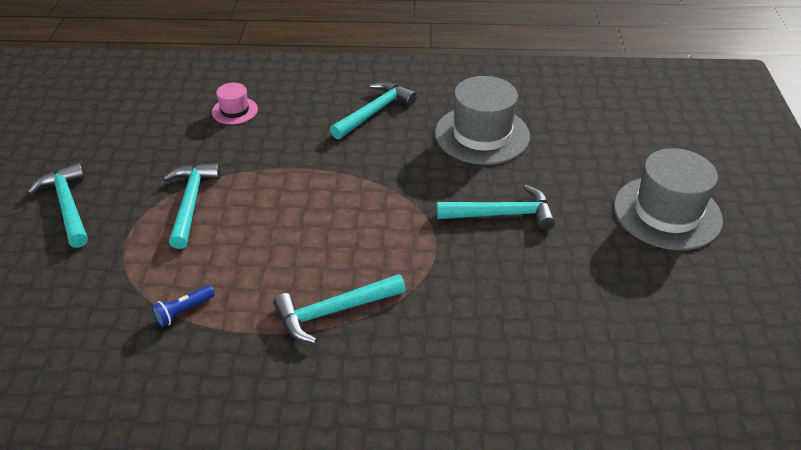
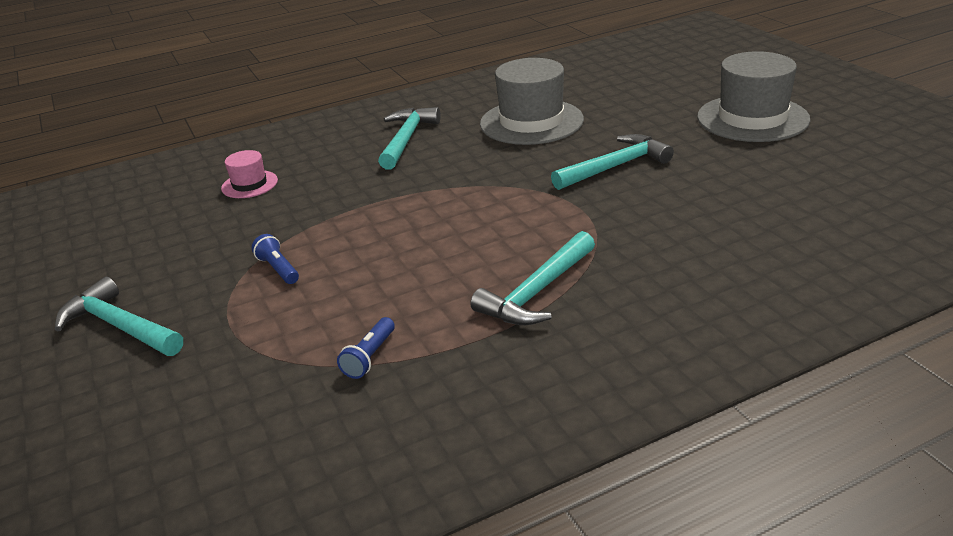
camera: 25 degrees left, 10 degrees down
turquoise hammer [163,163,221,249] -> blue flashlight [252,234,299,284]

